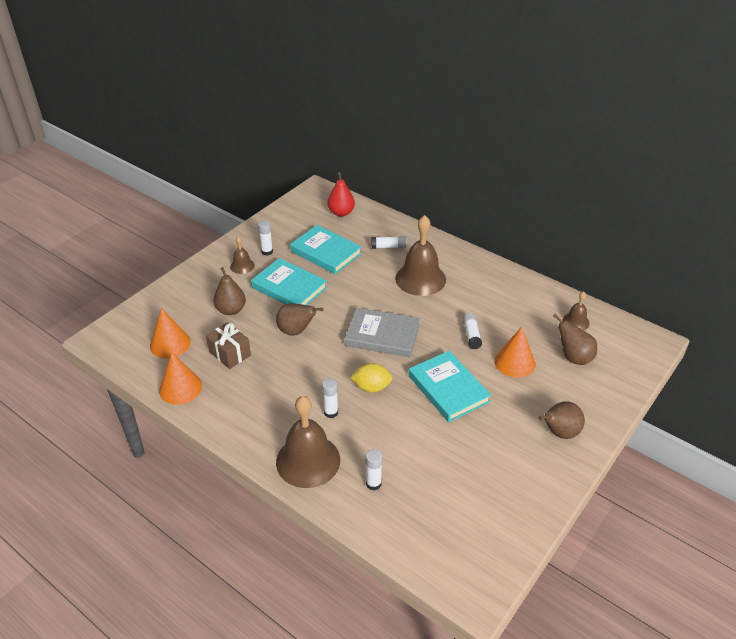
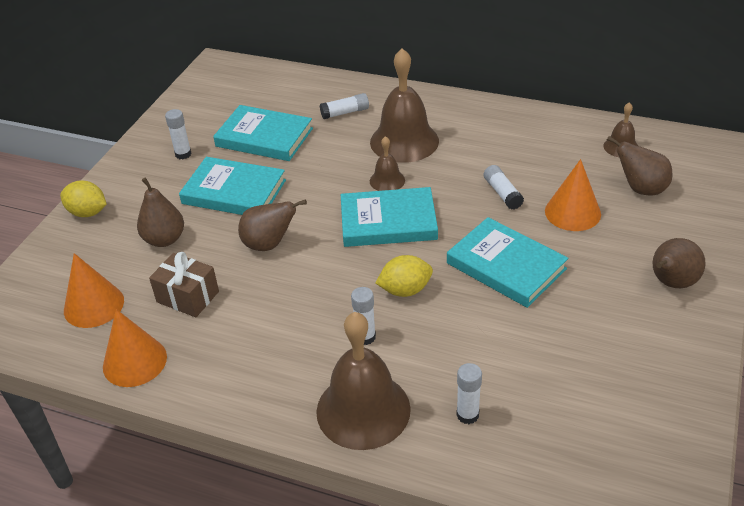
camera: 15 degrees left, 0 degrees up
brown bell [230,236,255,274] -> brown bell moved to [370,136,405,191]
red pear [328,172,355,217] -> none
grey book [345,308,420,357] -> turquoise book [341,187,438,247]
none -> yellow lemon [60,180,107,217]

